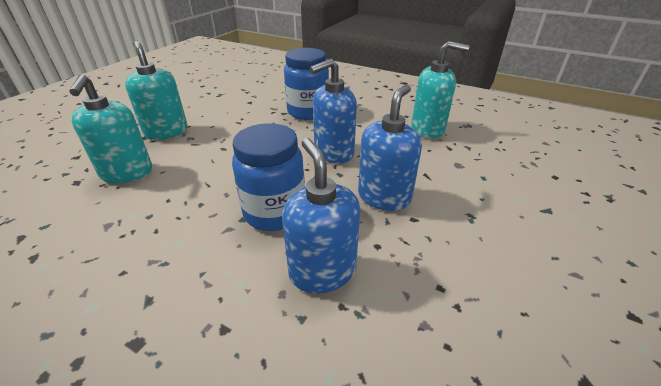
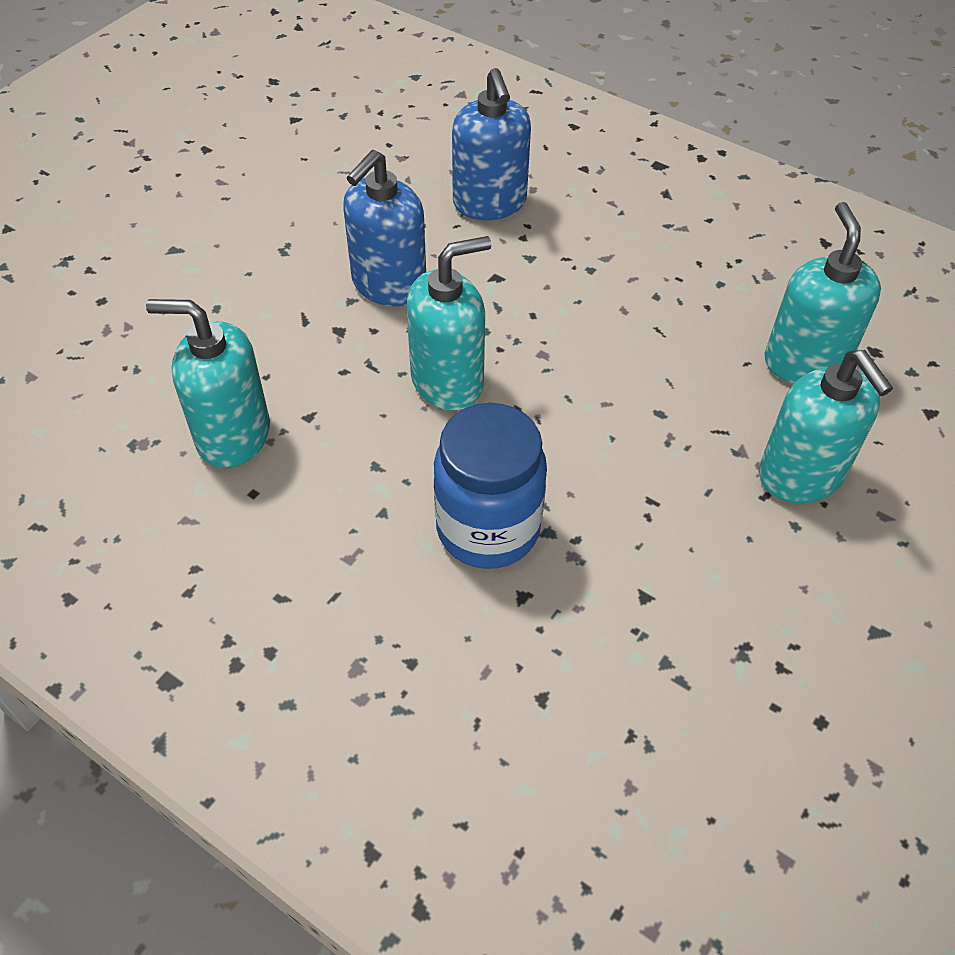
camera: 175 degrees left, 15 degrees up
blue jar [232,123,305,231] -> none
blue soap dispenser [310,58,357,163] -> turquoise soap dispenser [406,236,492,410]

